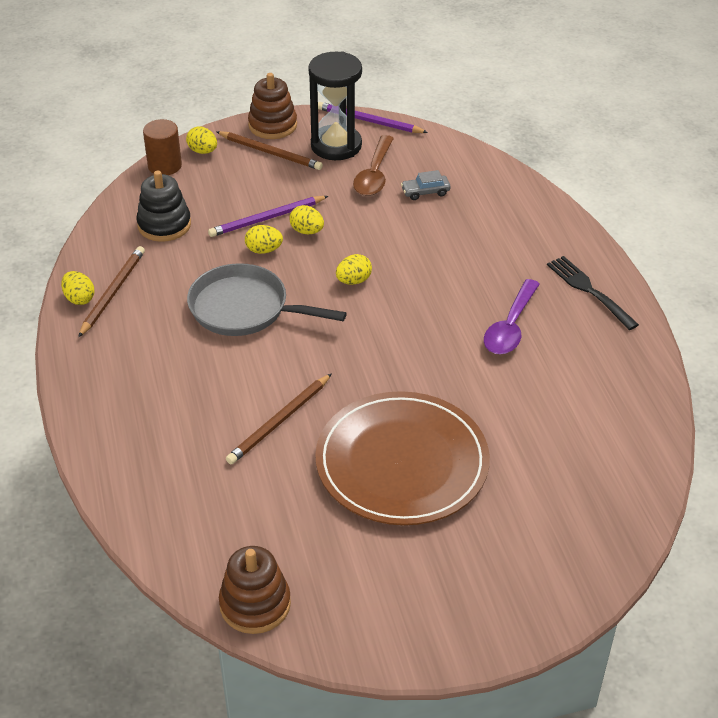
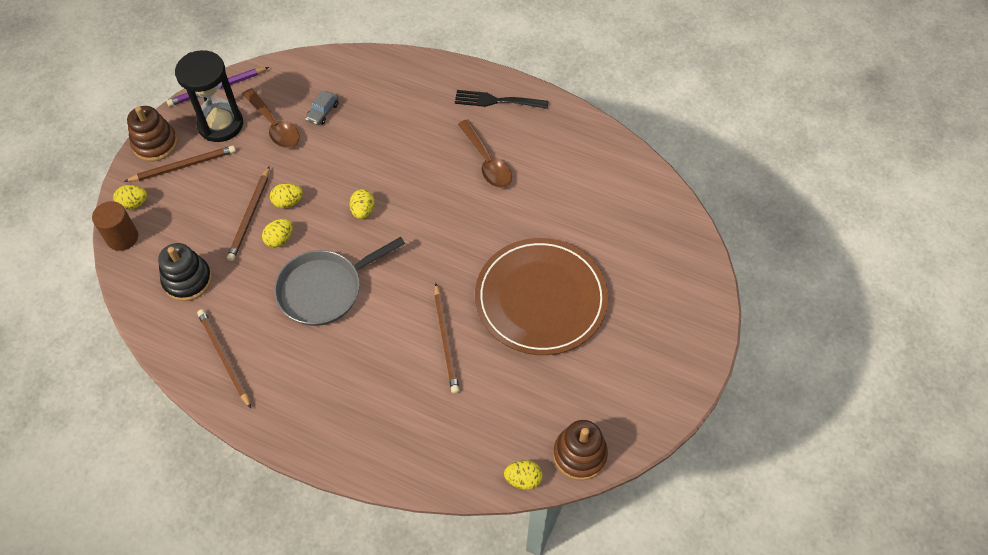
camera: 50 degrees left, 15 degrees up
yellow egg [61,271,94,305] -> yellow egg moved to [504,460,542,490]
purple pencil [208,196,328,237] -> brown pencil [227,166,270,261]
purple spoon [484,279,540,354] -> brown spoon [458,119,512,188]

